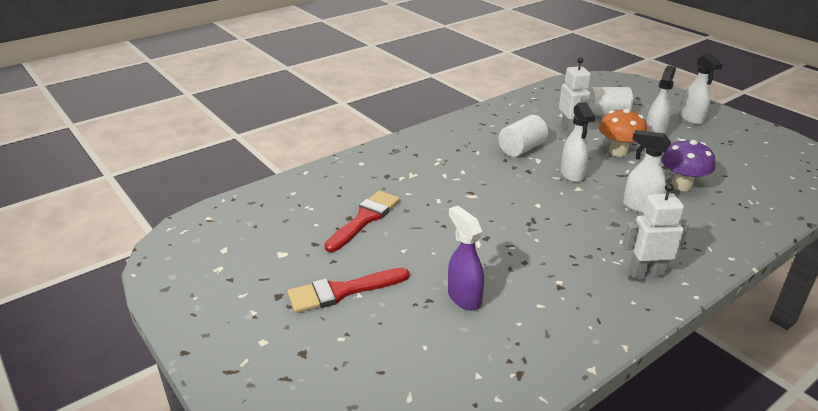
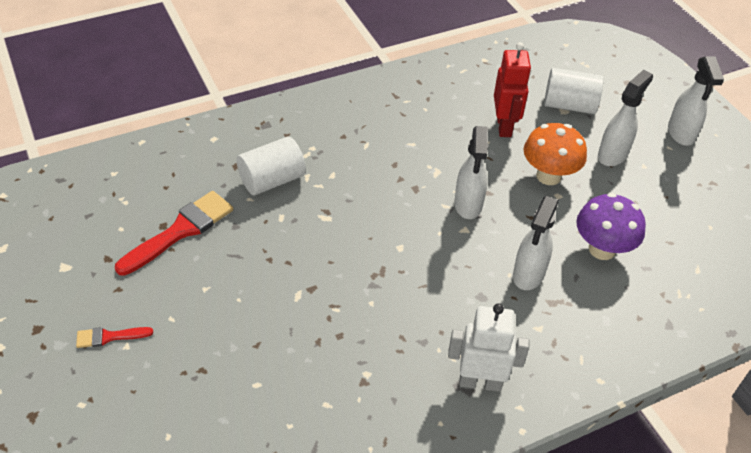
camera: 10 degrees right, 15 degrees up
red brush [287,268,410,313] -> red brush [76,327,153,348], size x0.51
purple spray bottle [448,206,484,310] -> none
white cylinder [498,115,548,157] -> white cylinder moved to [237,137,306,195]
white robot [559,57,591,135] -> red robot [494,42,531,137]
white spray bottle [623,130,671,213] -> white spray bottle turned 105 degrees counterclockwise [513,196,559,290]

